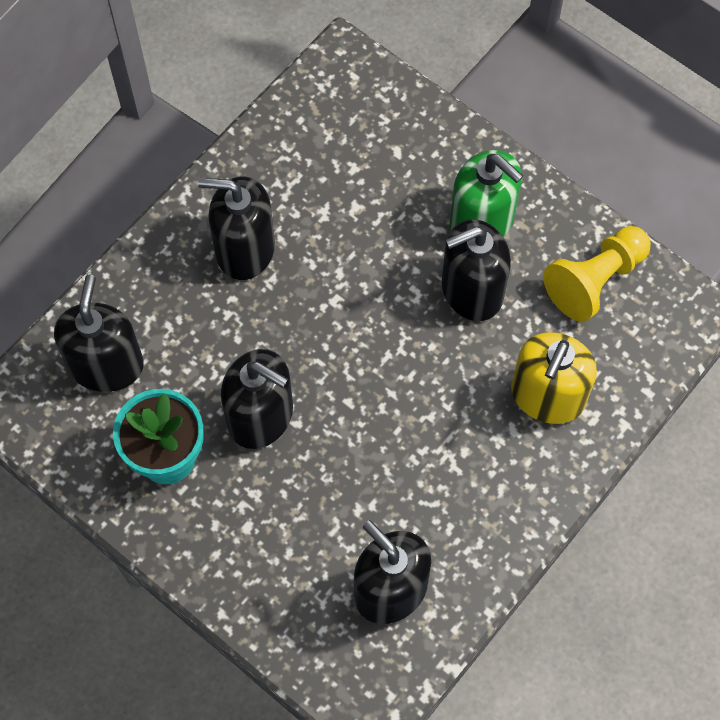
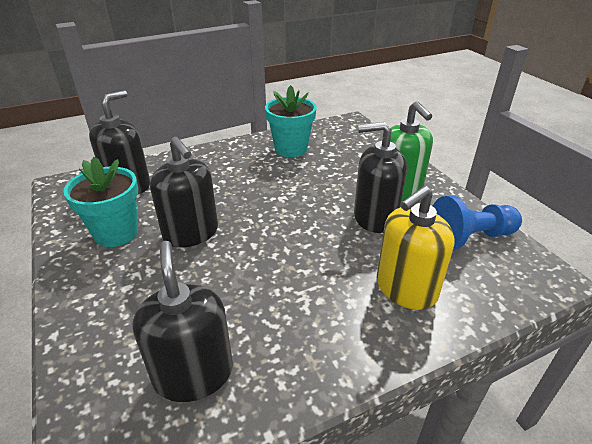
camera: 25 degrees right, 30 degrees down
black soap dispenser [198,177,275,280] -> none
yellow pawn [543,226,651,322] -> blue pawn [433,196,522,250]
none -> turquoise flower pot [265,85,316,157]

